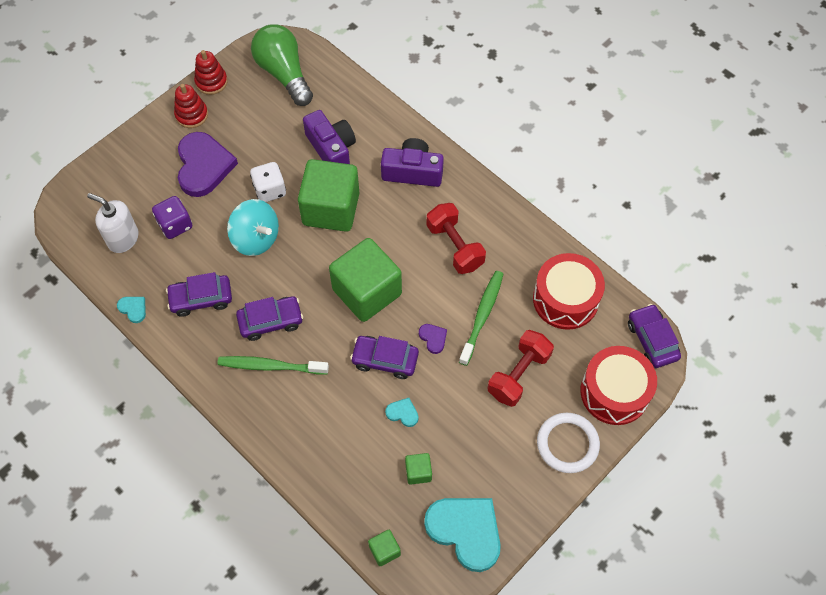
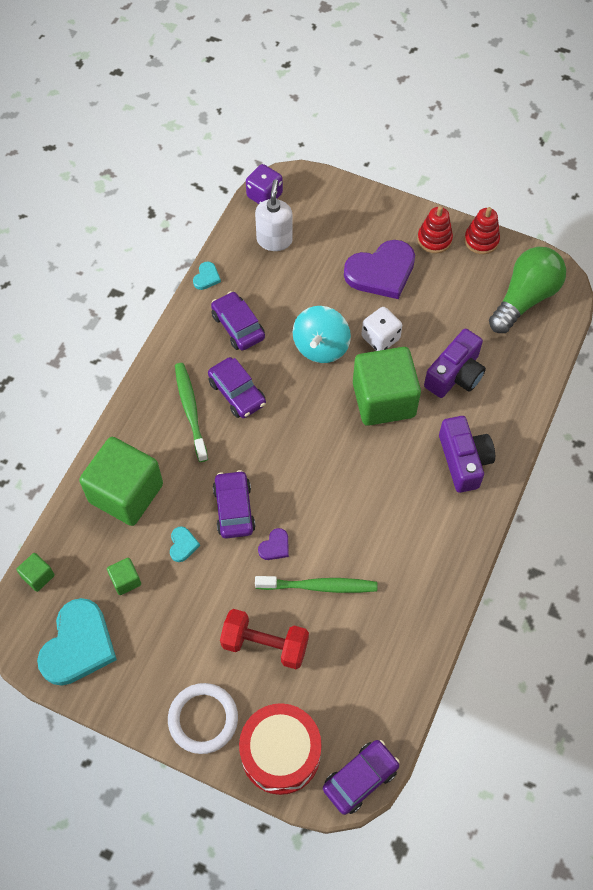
camera: 70 degrees right, 0 degrees up
purple dice [152,196,192,239] -> purple dice moved to [246,164,283,204]
green cube [329,238,402,322] -> green cube moved to [79,437,163,526]
red dumbbell [427,203,486,274] -> none
red drum [533,253,605,330] -> none

